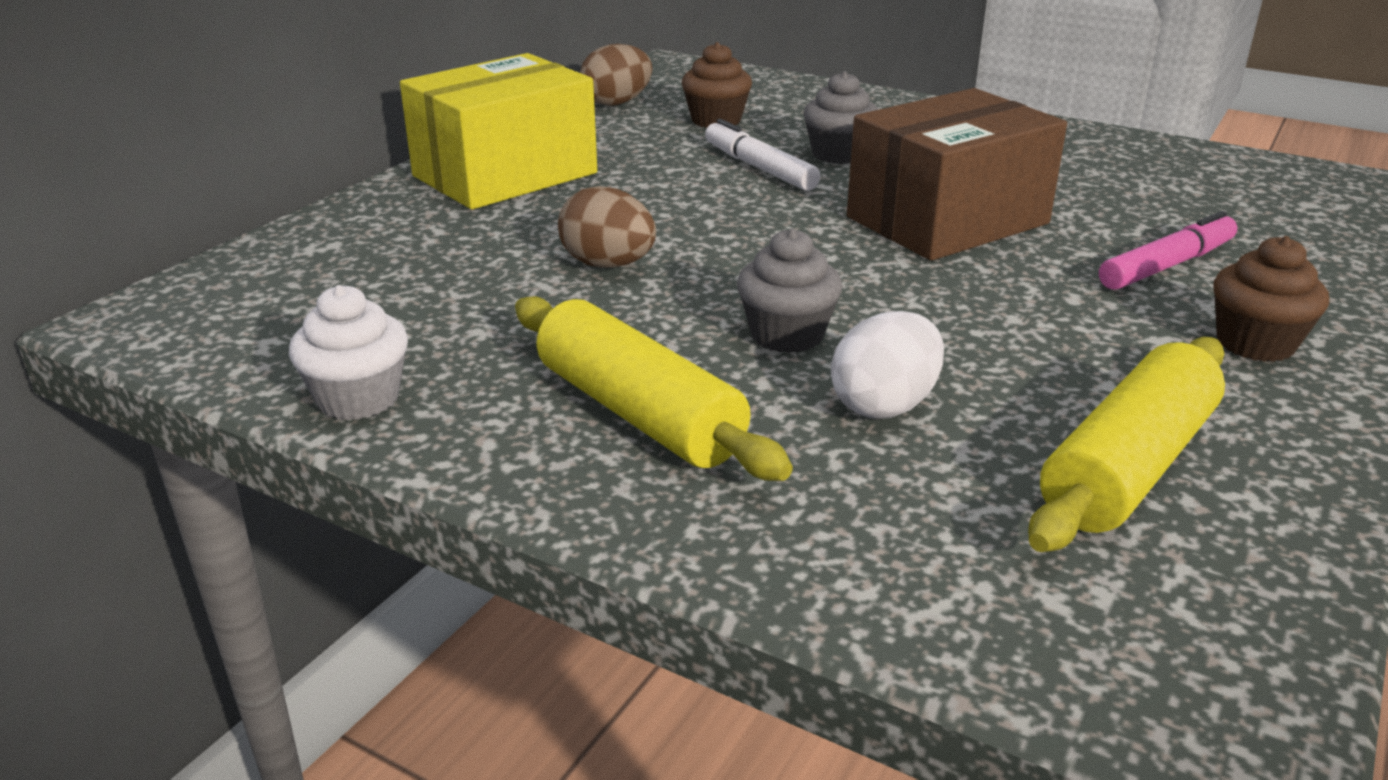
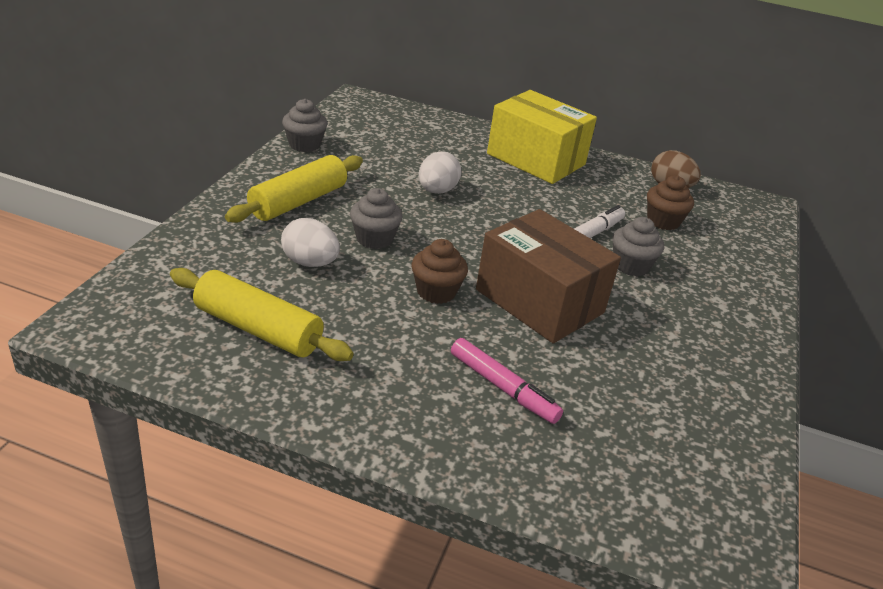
camera: 75 degrees right, 5 degrees up
white cupcake [289,285,408,420] -> grey cupcake [282,99,327,152]
brown egg [558,186,656,268] -> white egg [418,151,462,194]
brown cupcake [1214,236,1329,362] -> brown cupcake moved to [412,239,468,304]

